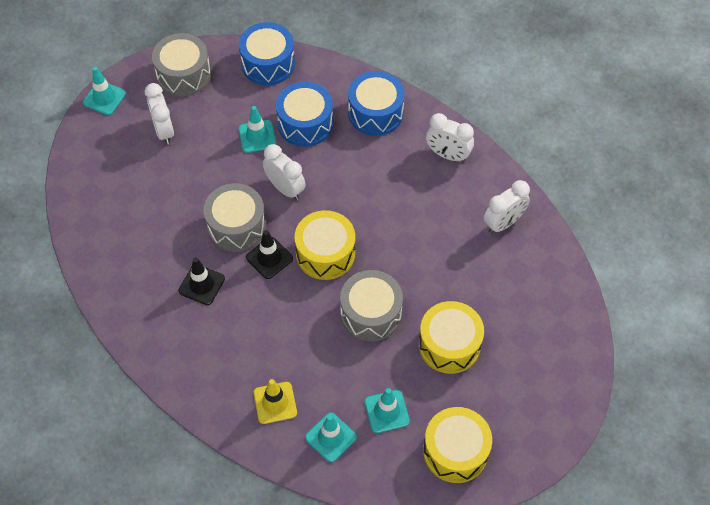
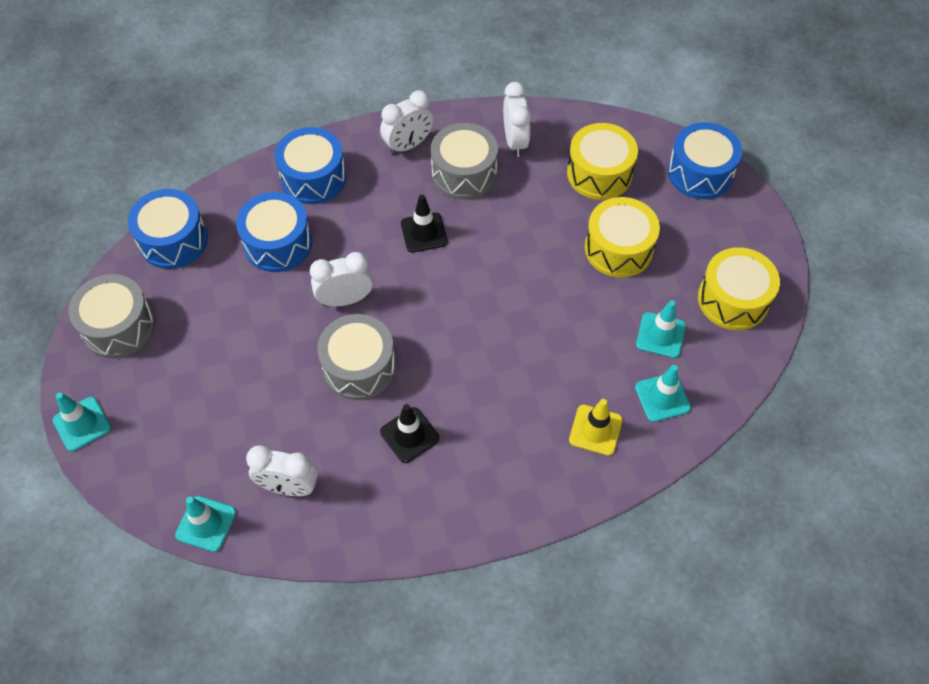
camera: 60 degrees left, 0 degrees up
white clock [145,83,174,145] -> white clock moved to [246,445,318,496]
turquoise traffic cone [239,106,277,153] -> turquoise traffic cone moved to [175,496,236,552]
black traffic cone [246,230,293,279] -> black traffic cone moved to [401,195,448,252]
yellow drum [294,210,355,280] -> yellow drum moved to [567,123,638,200]
grey drum [340,270,403,342] -> grey drum moved to [431,123,498,200]
none -> blue drum [668,122,742,199]

